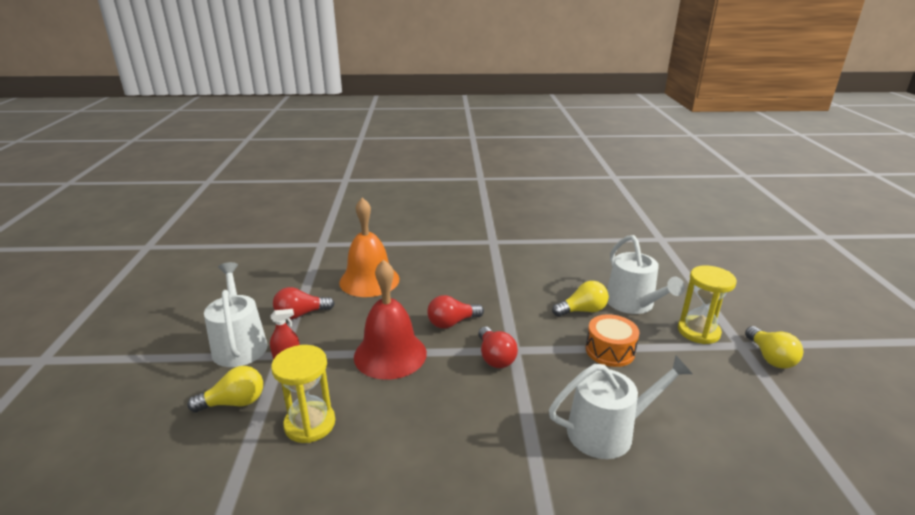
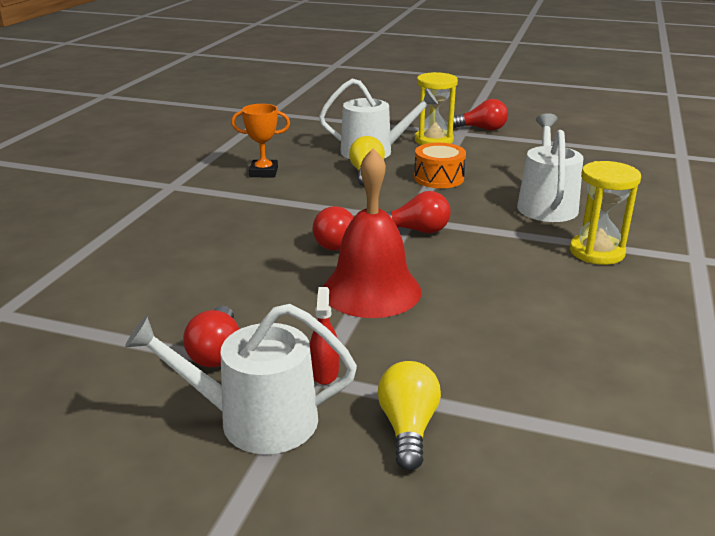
camera: 70 degrees left, 0 degrees up
yellow hourglass [271,345,335,443] -> yellow hourglass moved to [570,161,641,265]
orange bell [339,198,400,297] -> none
yellow light bulb [745,326,803,369] -> red light bulb [453,99,508,131]
none -> orange trophy [231,104,290,177]

